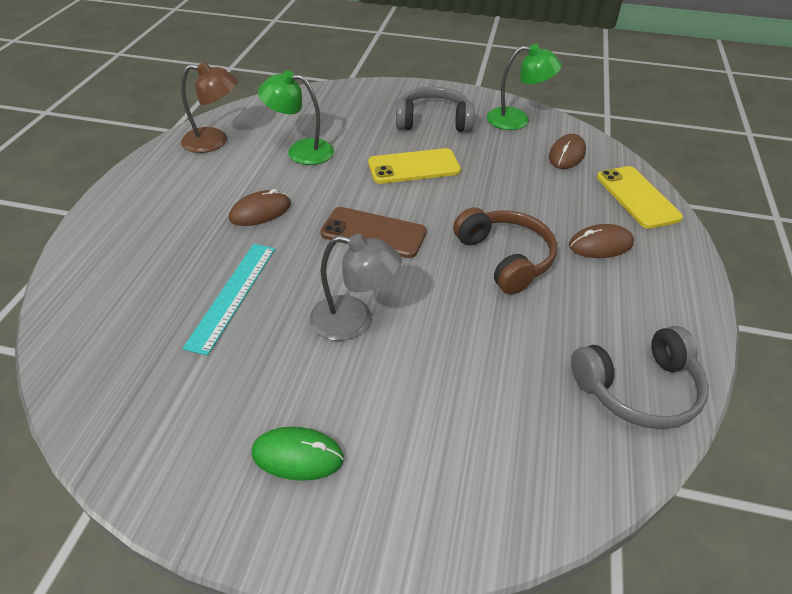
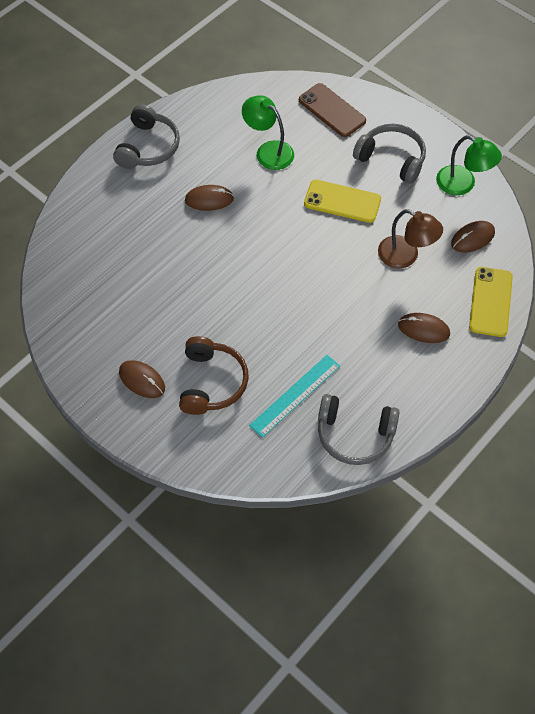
camera: 30 degrees right, 15 degrees up
brown lamp [181,62,238,153] -> brown lamp moved to [378,209,443,269]
turquoise ruler [182,244,275,356] -> turquoise ruler moved to [249,355,340,438]
green mouse [251,427,344,481] -> brown mouse [119,360,165,398]
grey lamp [310,234,402,341] -> none
brown phone [320,207,426,258] -> brown phone moved to [299,83,366,137]
brown headphones [453,207,557,294] -> brown headphones moved to [179,336,249,415]
none -> grey headphones [113,104,180,169]

